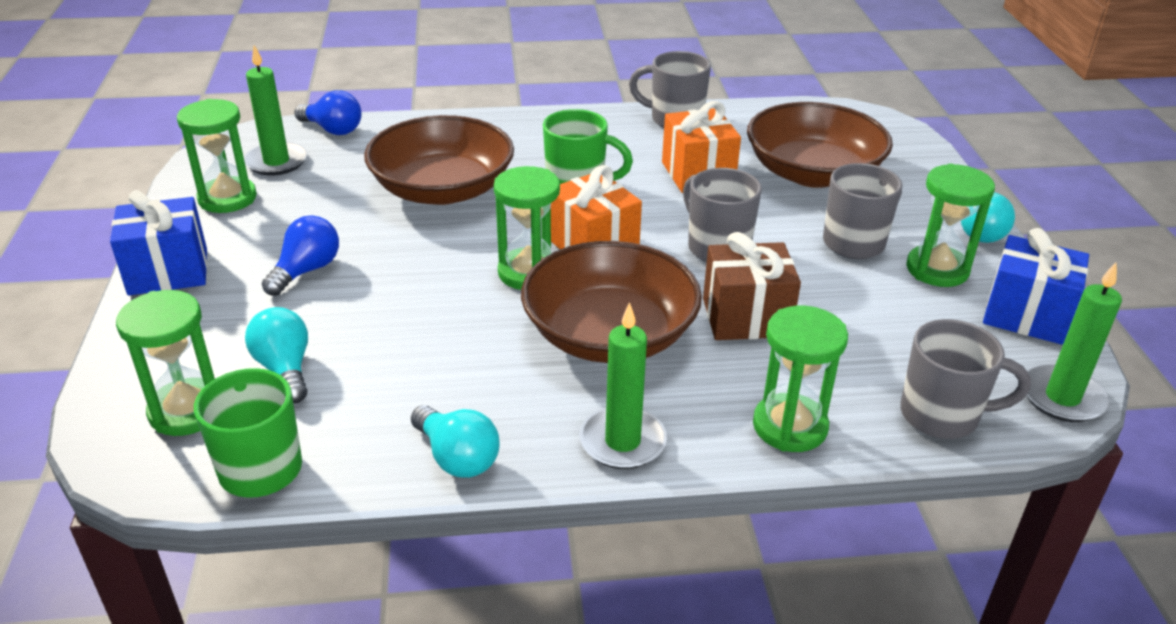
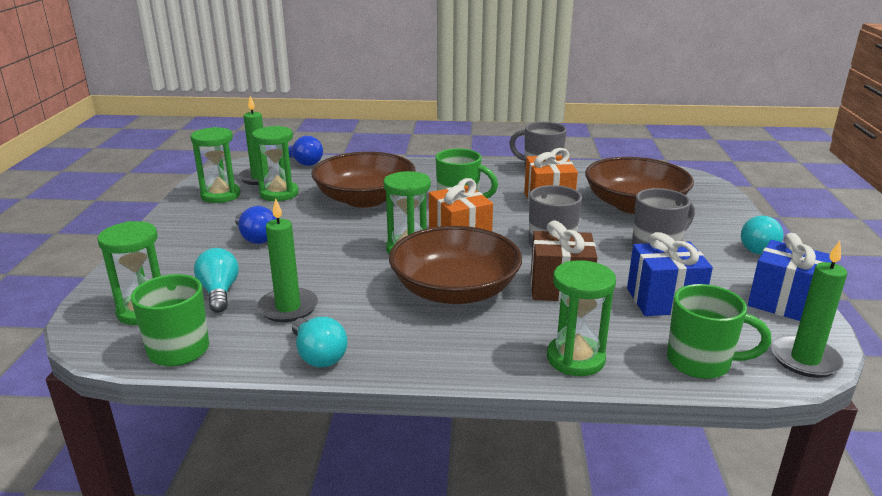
camera: 10 degrees right, 10 degrees down
blue gift [110,190,207,295] -> blue gift moved to [627,232,713,316]
blue light bulb [262,215,339,296] -> blue light bulb turned 105 degrees clockwise [235,206,276,244]
green candle [579,302,667,469] -> green candle moved to [257,198,318,322]
grey mug [900,319,1031,439] -> green mug [667,284,771,379]
green hourglass [906,164,995,287] -> green hourglass moved to [252,126,299,201]

